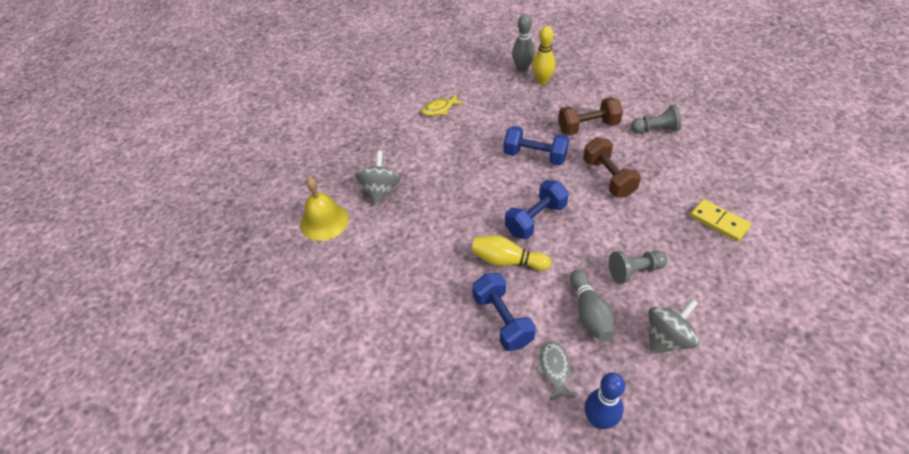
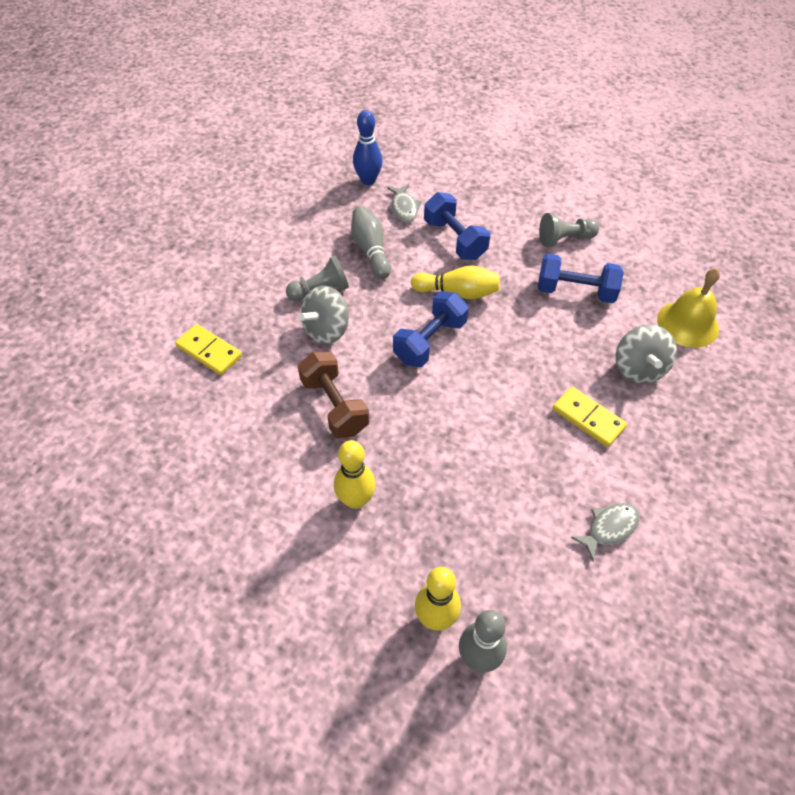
camera: 170 degrees right, 5 degrees up
yellow fish [421,94,464,116] -> grey fish [571,503,640,561]
blue dumbbell [504,126,569,165] -> blue dumbbell moved to [538,253,624,303]
brown dumbbell [558,97,623,135] -> yellow bowling pin [334,440,376,509]
grey pawn [631,104,681,134] -> grey pawn moved to [539,213,599,247]
grey spinning top [649,299,699,354] -> grey spinning top moved to [299,285,349,344]
none -> yellow domino [553,387,627,447]

